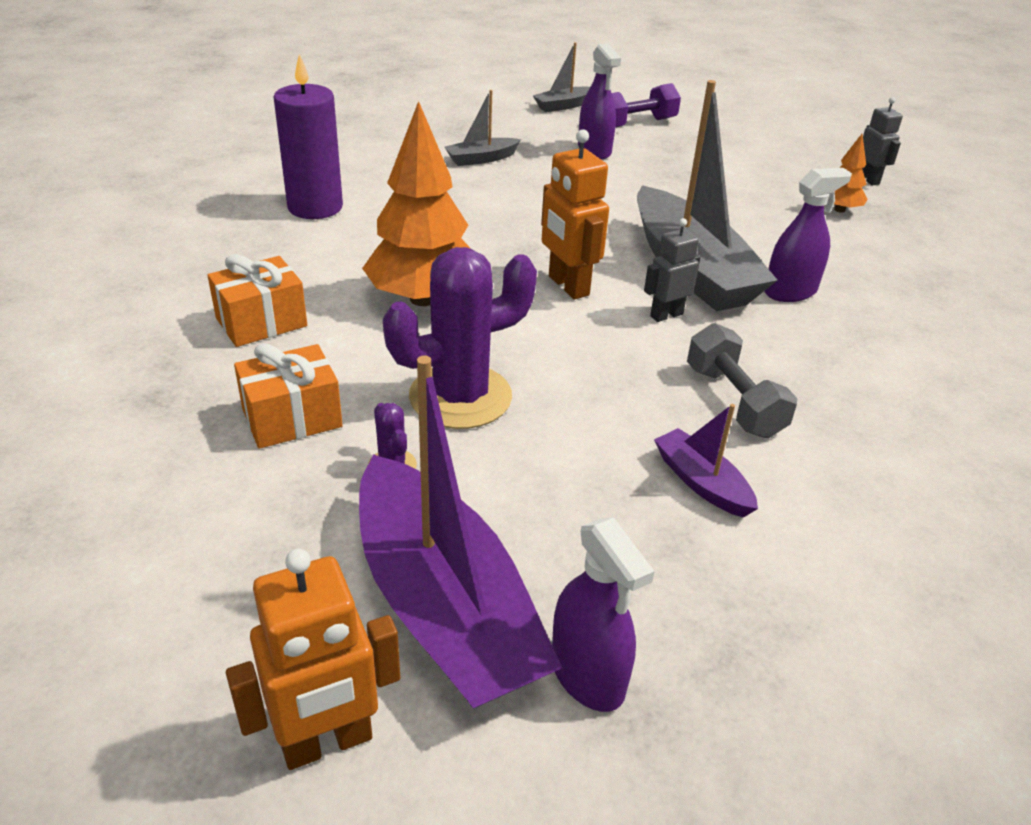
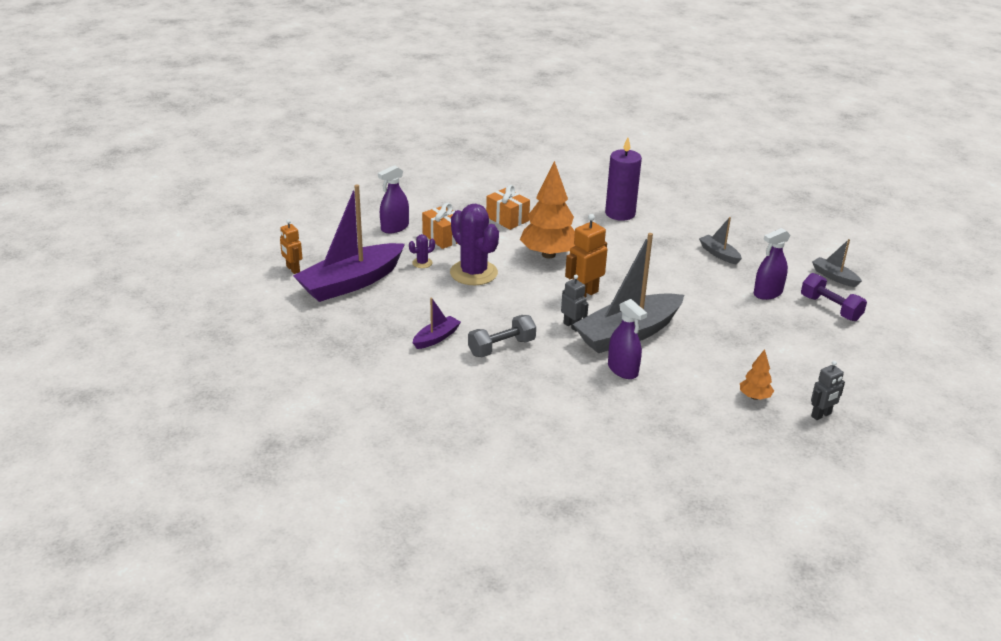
camera: 80 degrees right, 5 degrees down
orange robot [226,549,400,770] -> orange robot [280,219,302,274], size x0.64
purple spray bottle [552,517,655,712] -> purple spray bottle moved to [378,165,409,233]

